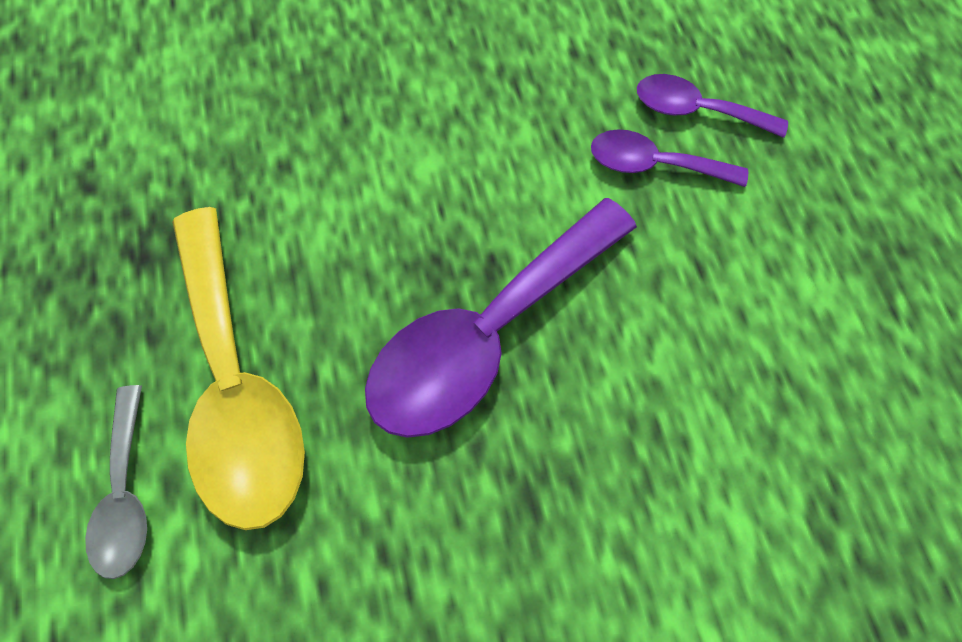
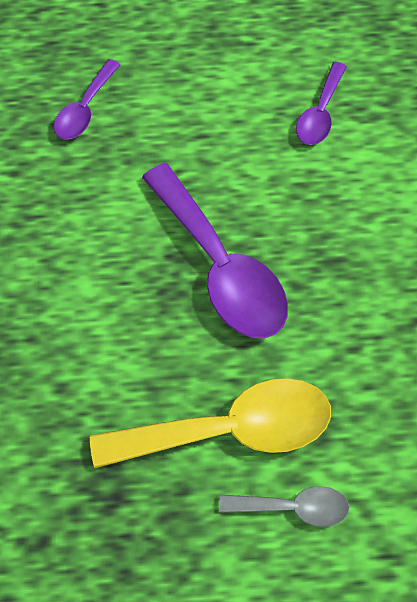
camera: 80 degrees left, 5 degrees down
purple spoon [591,129,748,187] -> purple spoon moved to [296,62,347,145]

